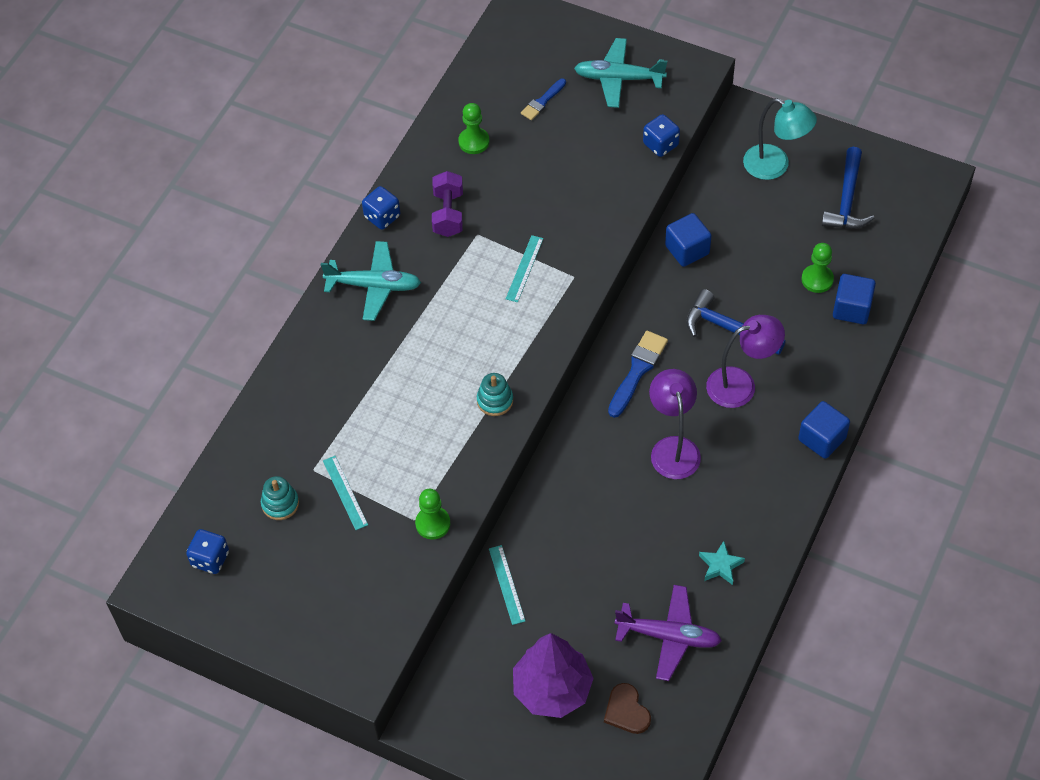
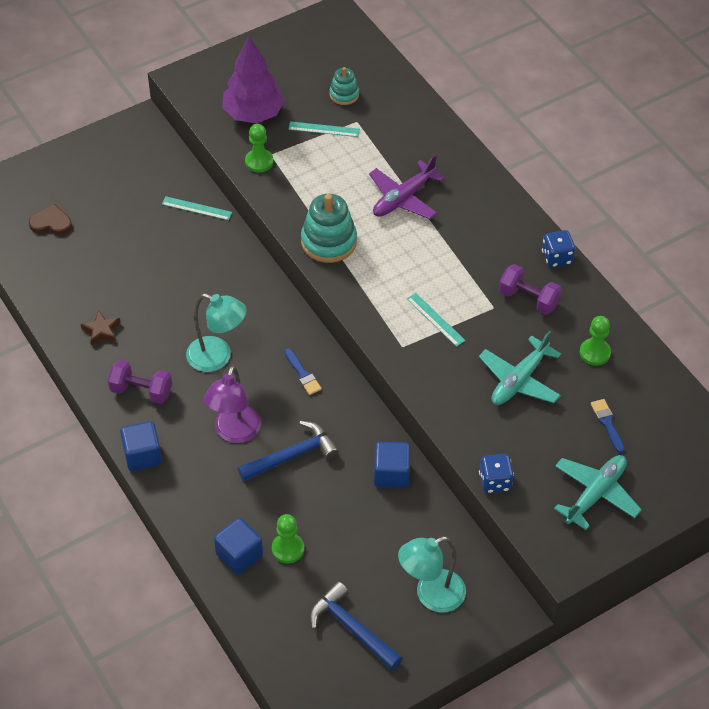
camera: 120 degrees right, 5 degrees down
blue dice [186,529,229,574] -> none
turquoise plane [321,241,421,321] -> turquoise plane moved to [479,330,561,405]
turquoise stacking toy [477,373,513,416] -> turquoise stacking toy [301,194,357,263], size x1.75
purple tree [513,633,594,718] -> purple tree moved to [222,36,285,123]
blue brush [608,331,668,418] -> blue brush [284,348,322,395], size x0.63
purple plane [615,585,722,681] -> purple plane moved to [369,155,445,219]
purple lamp [649,369,701,479] -> turquoise lamp [186,293,247,372]
turquoise star [699,541,745,585] -> brown star [81,310,121,345]
none -> purple dumbbell [108,360,172,404]

